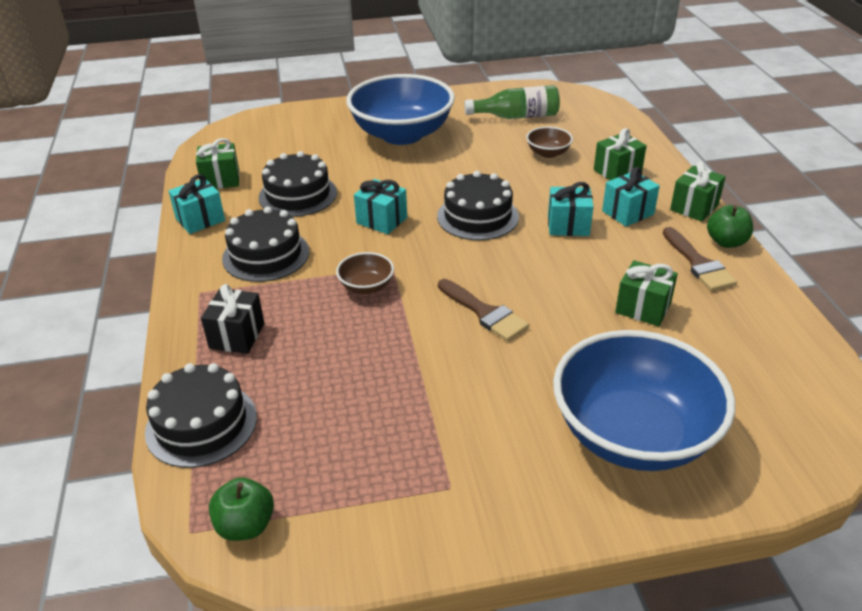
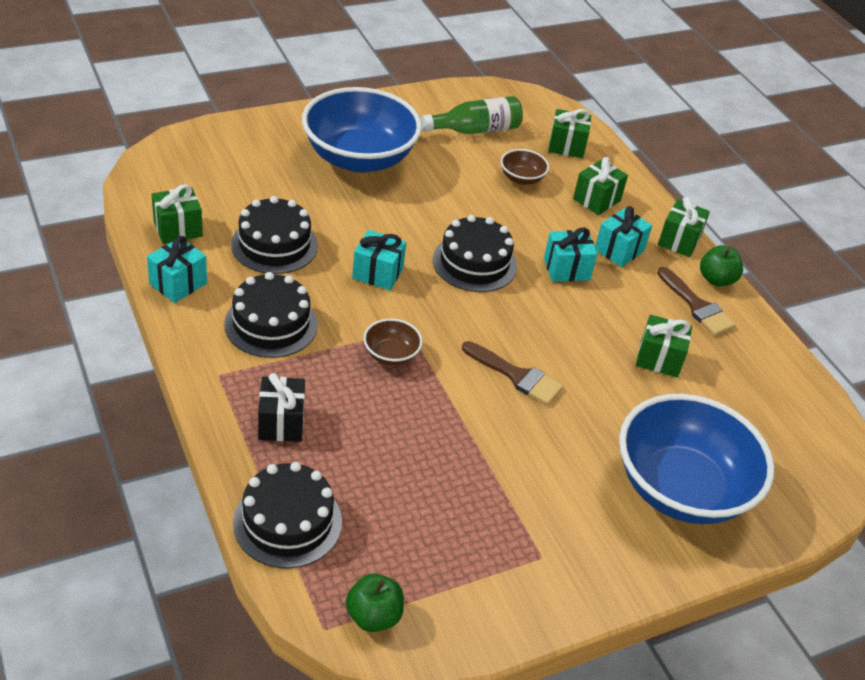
camera: 20 degrees left, 5 degrees up
none -> green gift [548,109,591,158]

